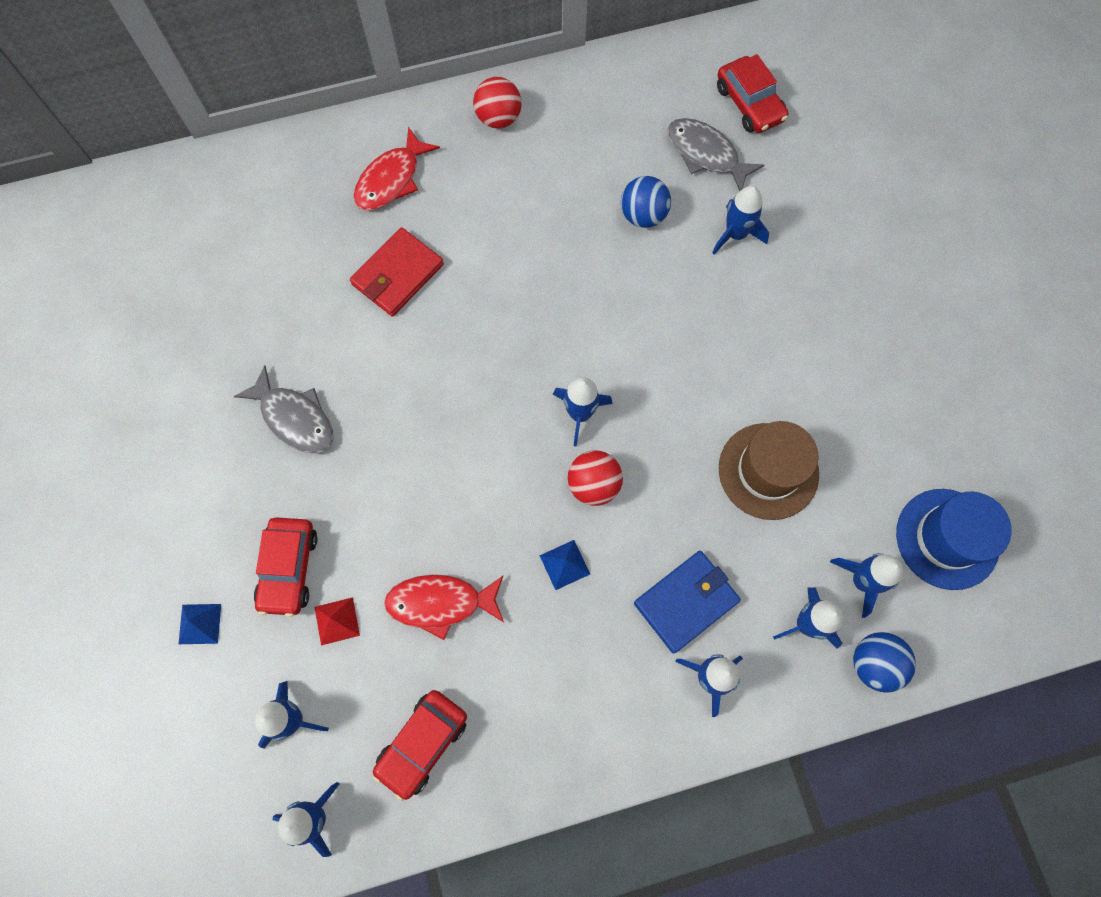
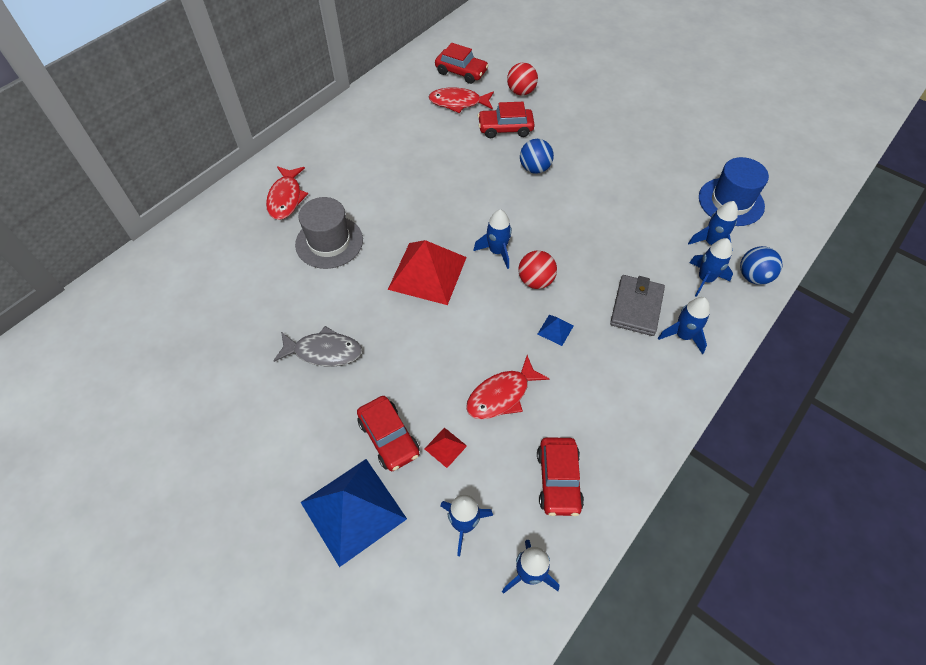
camera: 35 degrees left, 15 degrees down
blue pyramid [179,604,221,644] -> blue pyramid [301,459,407,567], size x2.40
red wallet [350,228,444,316] -> grey hat [295,197,363,269]
red ball [473,77,522,129] -> red ball moved to [507,63,538,95]
blue ball [621,176,671,228] -> blue ball moved to [520,139,554,174]
blue wallet [634,551,741,654] -> grey wallet [610,275,665,336]
grey fish [668,118,764,191] -> red fish [429,87,494,113]
blue rocket [712,186,769,254] -> red car [478,102,535,138]
brown hat [719,421,819,520] -> none
none -> red pyramid [388,240,467,305]

